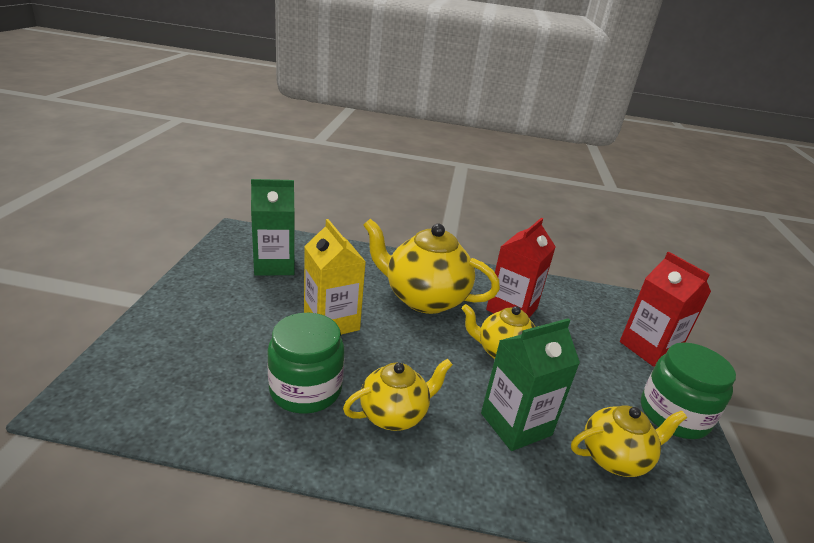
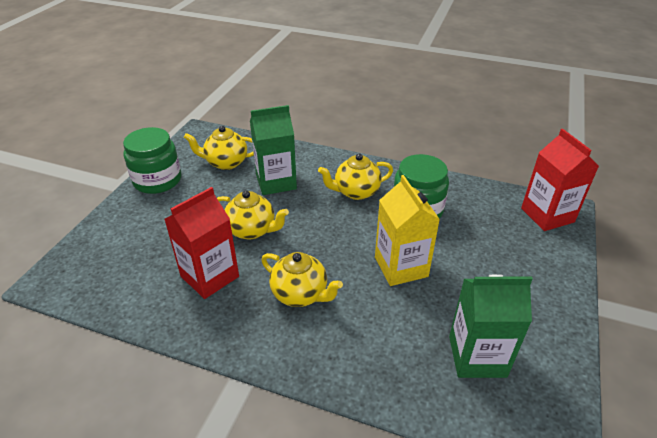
camera: 165 degrees left, 10 degrees up
yellow teapot [363,219,500,314] -> yellow teapot [261,252,343,307], size x0.60
red carton [620,252,711,367] -> red carton moved to [521,129,599,231]

